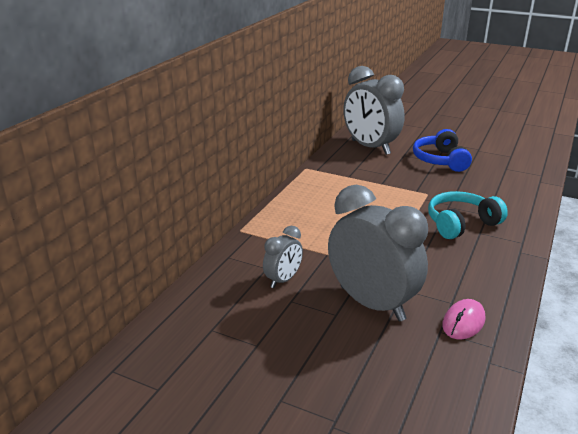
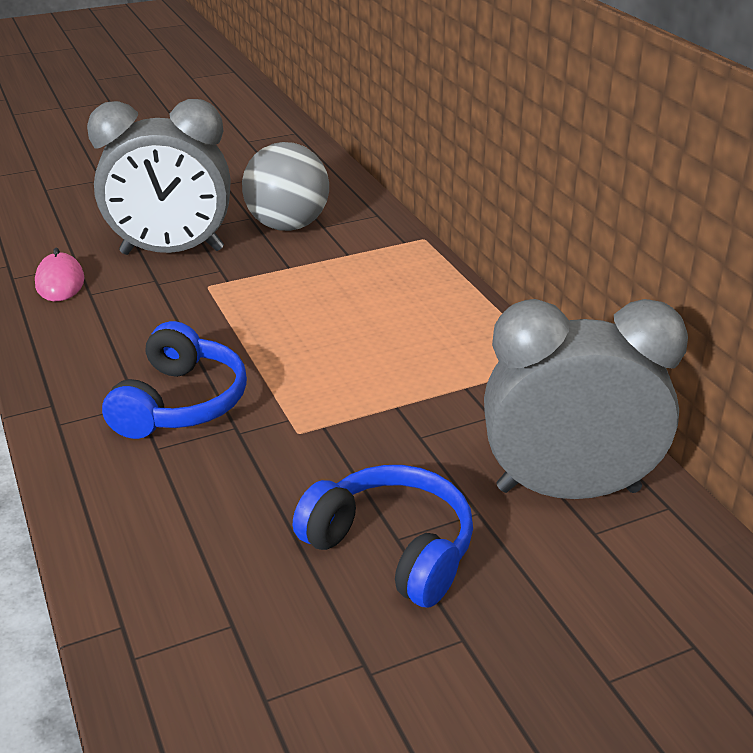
camera: 130 degrees right, 5 degrees up
grey clock [263,226,303,288] -> grey ball [242,142,329,231]
turquoise headphones [428,191,508,239] -> blue headphones [102,321,247,439]

